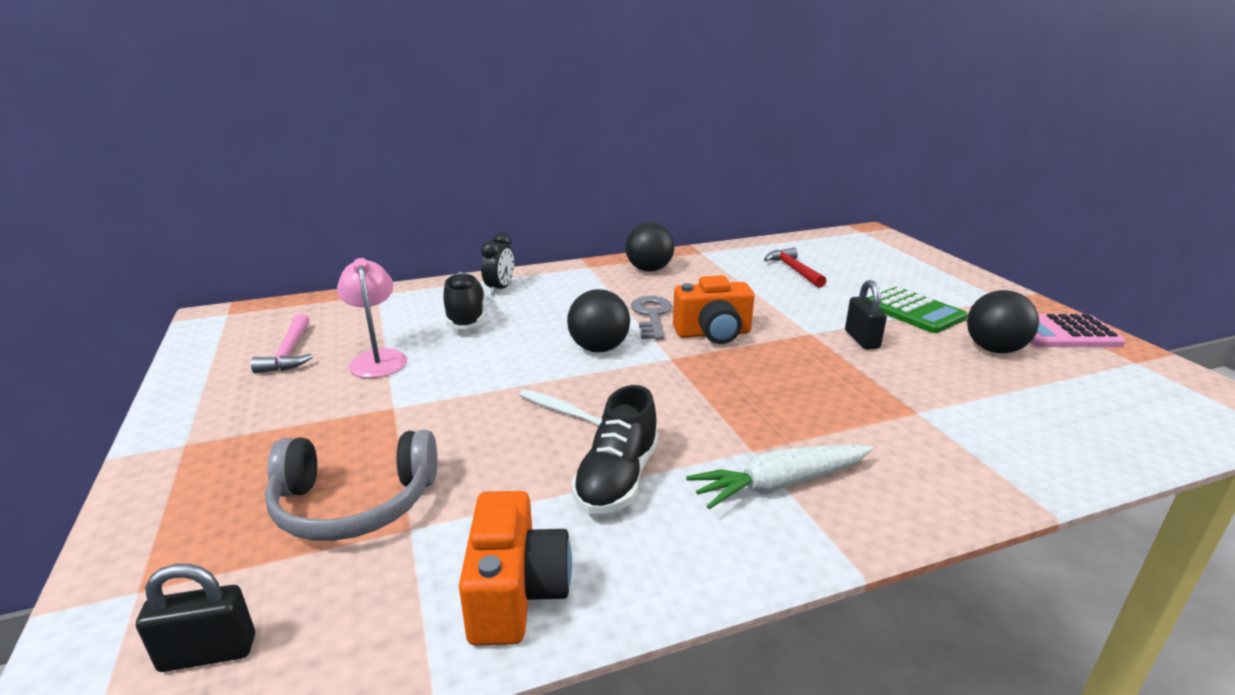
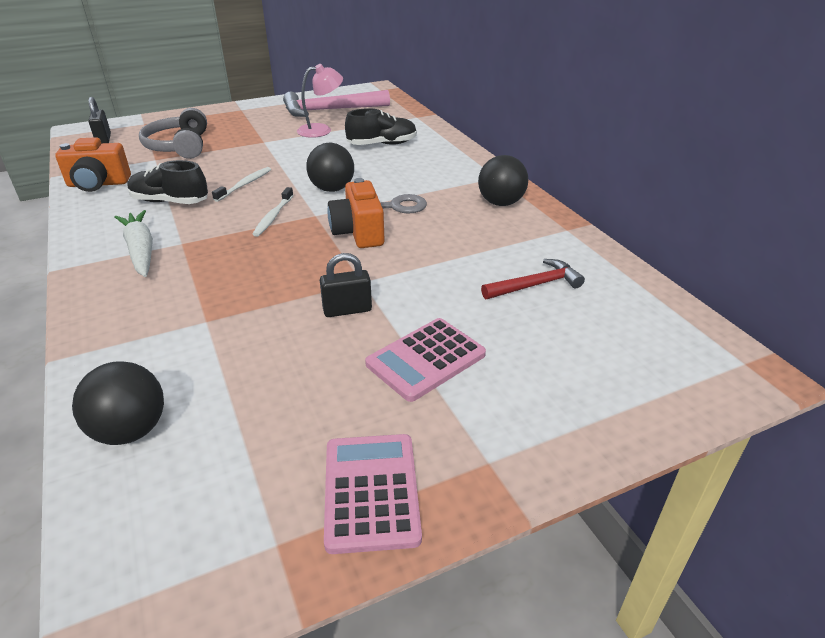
camera: 85 degrees right, 10 degrees up
pink hammer [251,313,313,374] -> pink hammer [283,90,390,117], size x1.71
black clock [481,232,514,295] -> none
green calculator [867,287,968,333] -> pink calculator [365,318,486,402]
black ball [967,290,1039,353] -> black ball moved to [72,361,164,445]
none -> white toothbrush [252,187,294,237]

